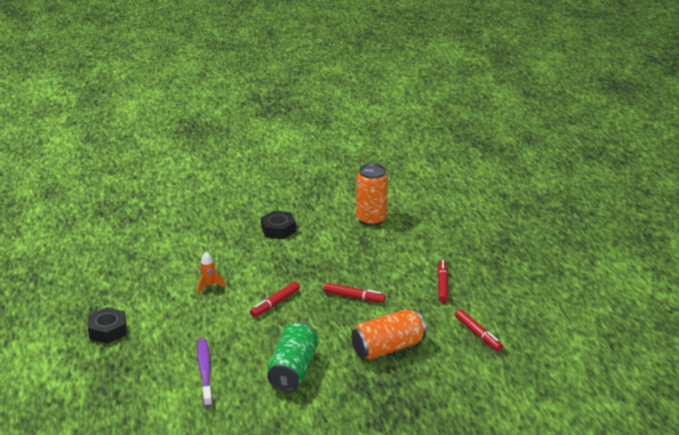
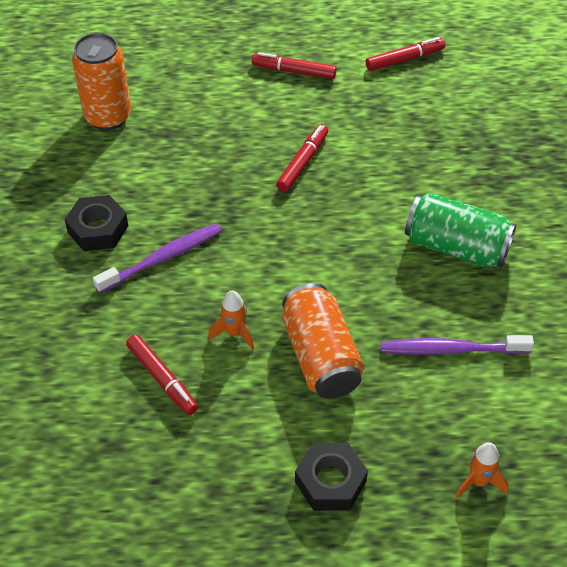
camera: 80 degrees left, 20 degrees up
red marker [250,281,300,317] -> red marker moved to [126,334,198,415]
orange can [351,309,426,360] -> orange can moved to [282,283,364,399]
none -> purple toothbrush [93,223,222,293]
none -> orange rocket [455,442,508,498]

